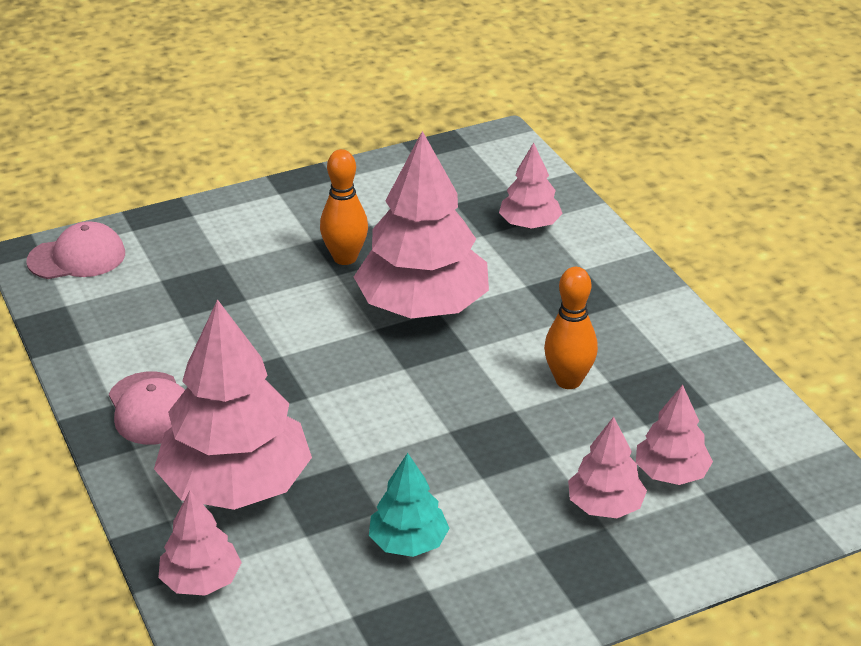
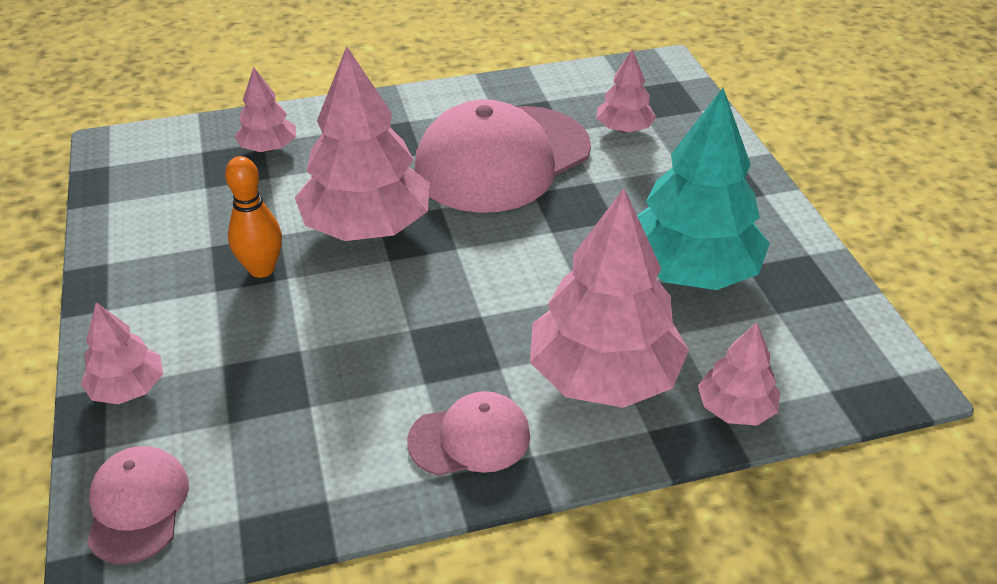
camera: 80 degrees left, 5 degrees up
turquoise tree [369,453,450,557] -> turquoise tree [637,88,770,290], size x1.99
orange bowling pin [544,267,598,389] -> pink cap [415,99,591,213]
pink tree [568,417,647,518] -> pink tree moved to [80,302,163,404]

